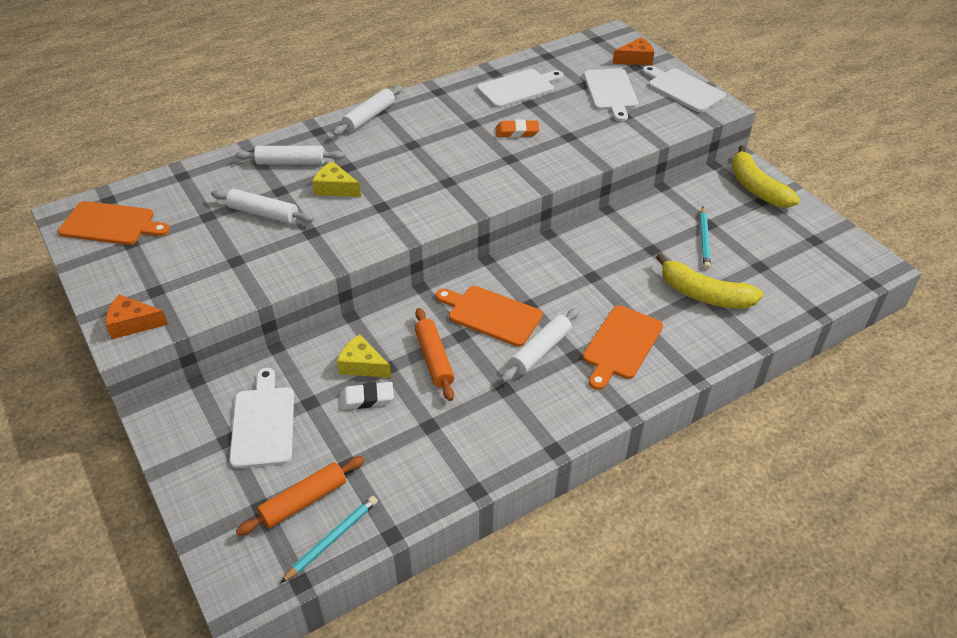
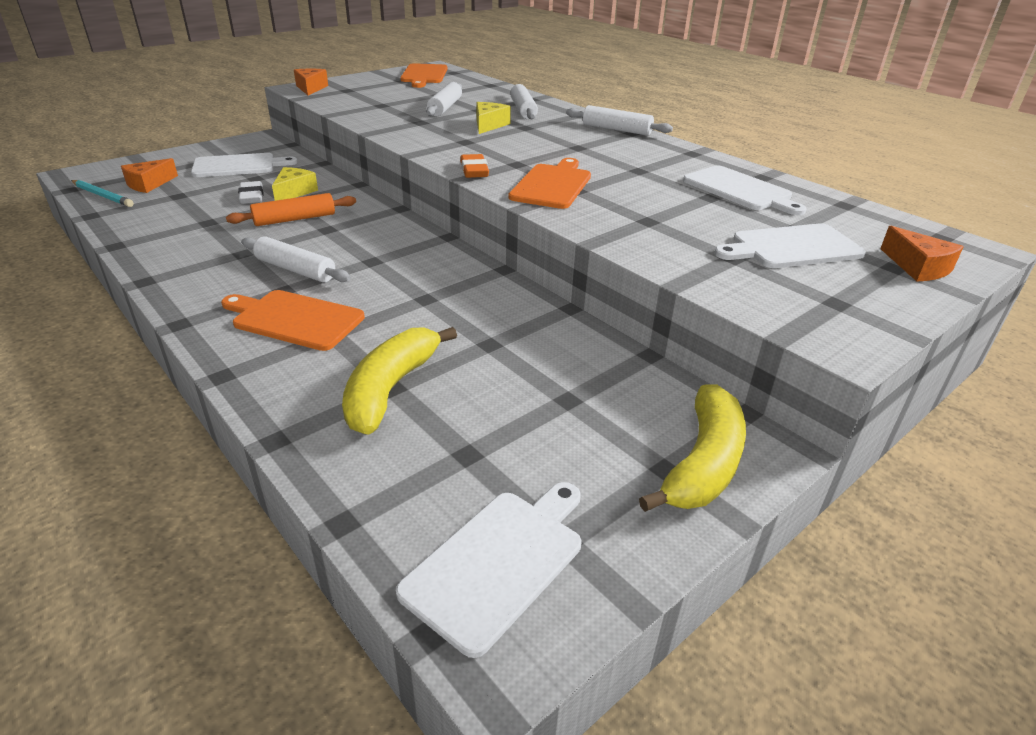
camera: 80 degrees right, 10 degrees down
orange rolling pin [236,456,365,536] -> orange cheese [121,158,178,193]
orange cutting board [436,286,543,347] -> orange cutting board moved to [509,158,591,209]
orange eraser [496,119,539,138] -> orange eraser moved to [460,154,489,178]
white cutting board [642,66,726,112] -> white cutting board moved to [396,482,581,658]
turquoise pencil [700,207,711,269] -> none
yellow banana [731,145,800,208] -> yellow banana turned 150 degrees clockwise [639,384,746,512]

